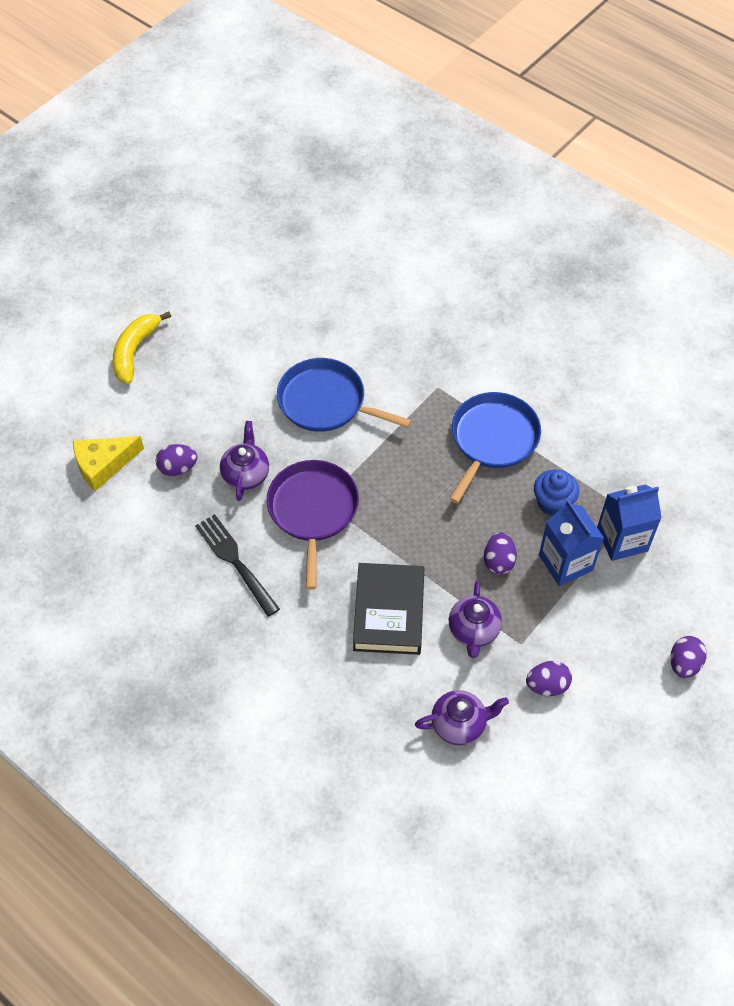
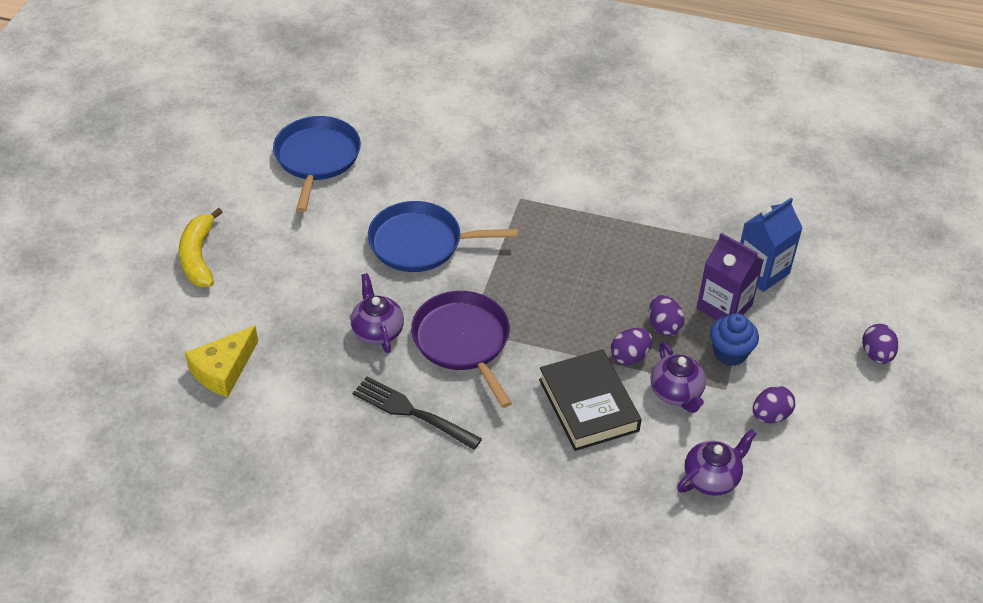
camera: 25 degrees left, 10 degrees down
purple egg [156,444,197,476] -> purple egg moved to [610,328,652,366]
blue pan [450,392,541,504] -> blue pan moved to [273,116,361,212]
blue cupcake [534,469,579,516] -> blue cupcake moved to [710,313,759,366]
blue carton [539,500,604,586] -> purple carton [697,233,764,321]

